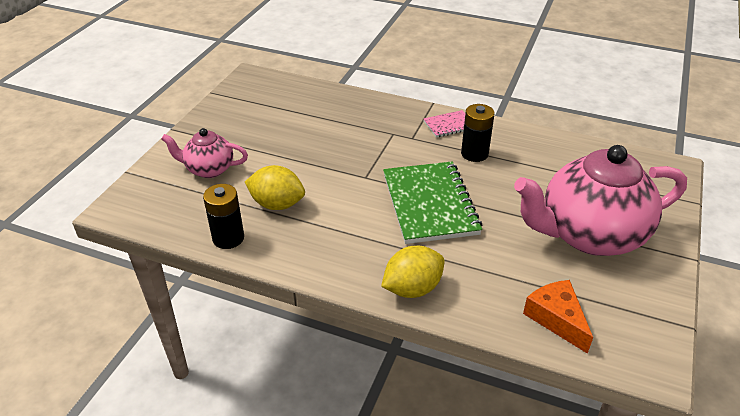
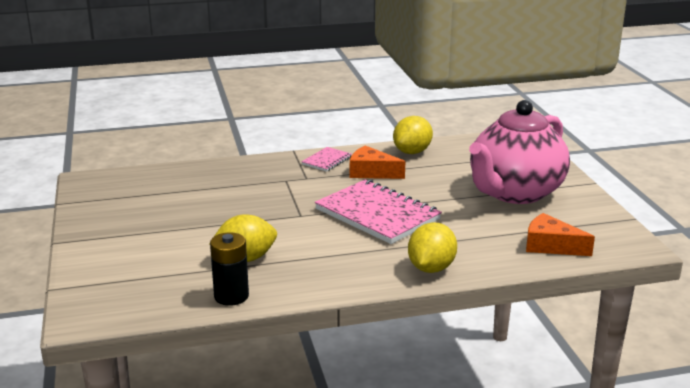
camera: 35 degrees left, 15 degrees down
pink teapot [161,128,248,178] -> none
green notebook [383,162,482,244] -> pink notebook [315,179,442,244]
black battery [461,104,495,162] -> orange cheese [350,146,405,179]
none -> yellow lemon [393,116,433,154]

